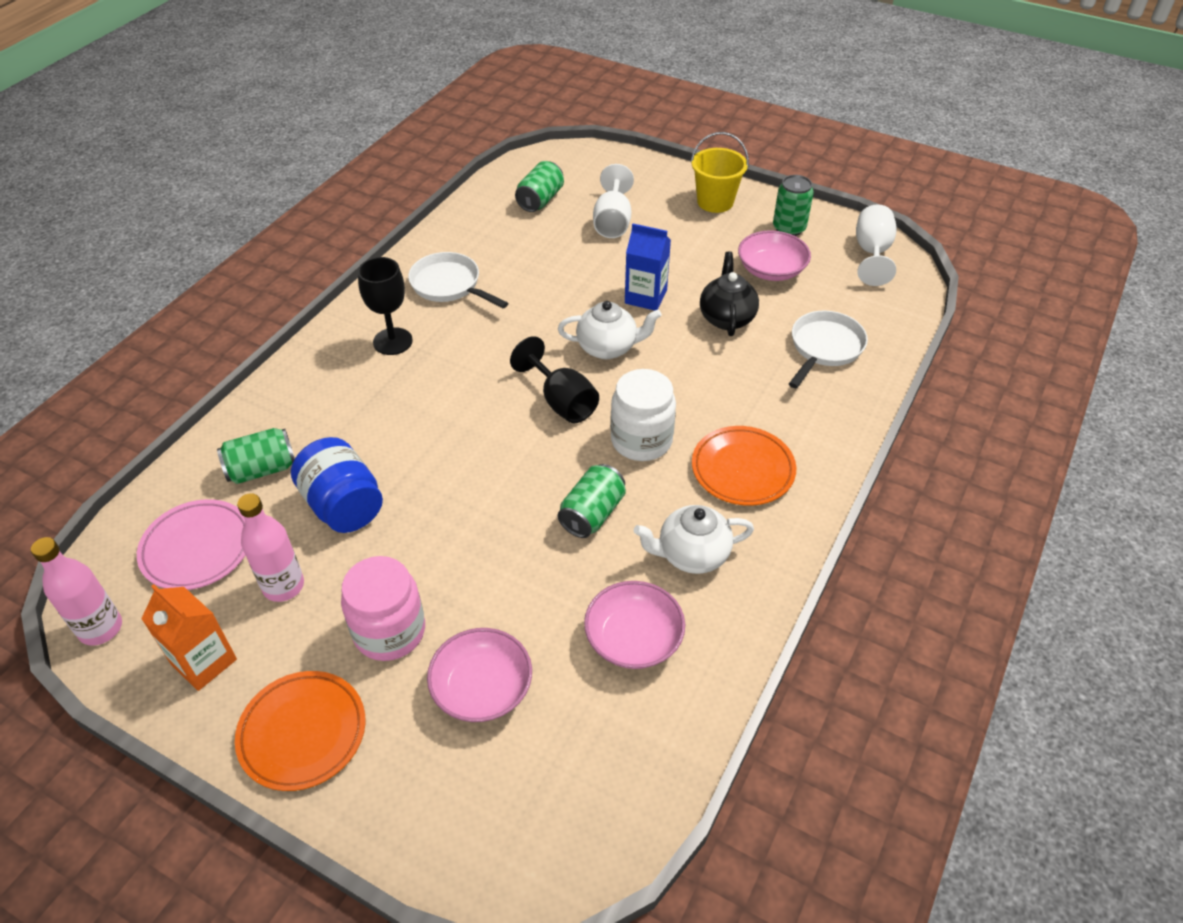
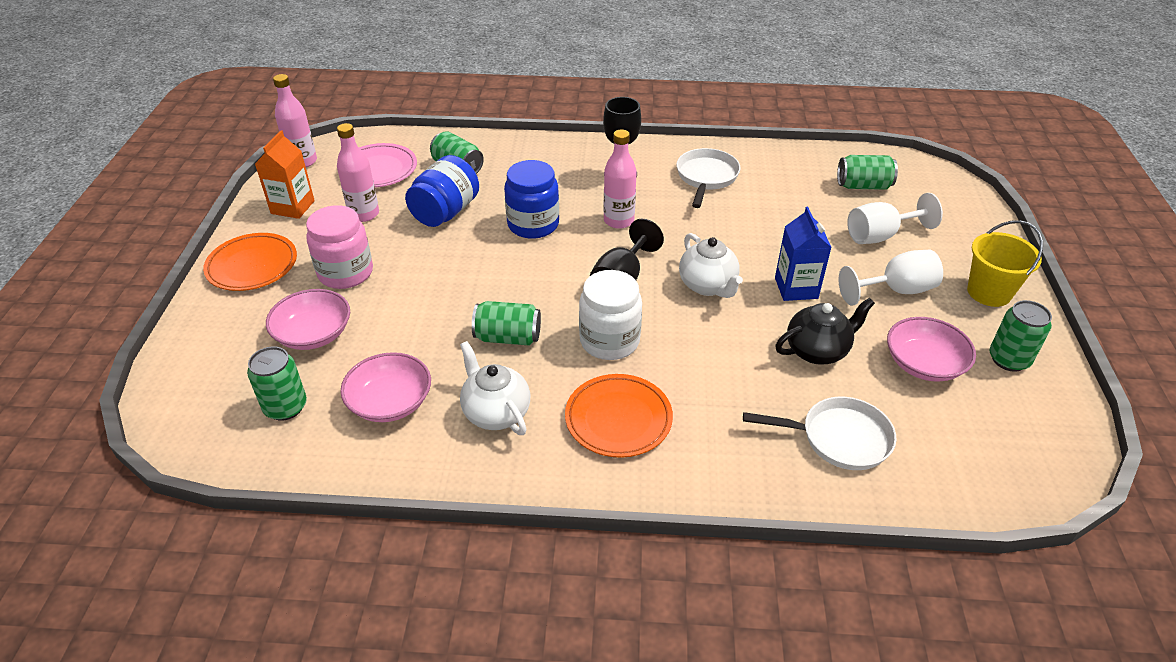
camera: 65 degrees right, 5 degrees down
white goblet [856,205,896,286] -> white goblet moved to [839,250,943,306]
none -> green can [247,346,307,421]
none -> blue jar [504,160,559,239]
none -> pink bottle [603,129,637,229]

